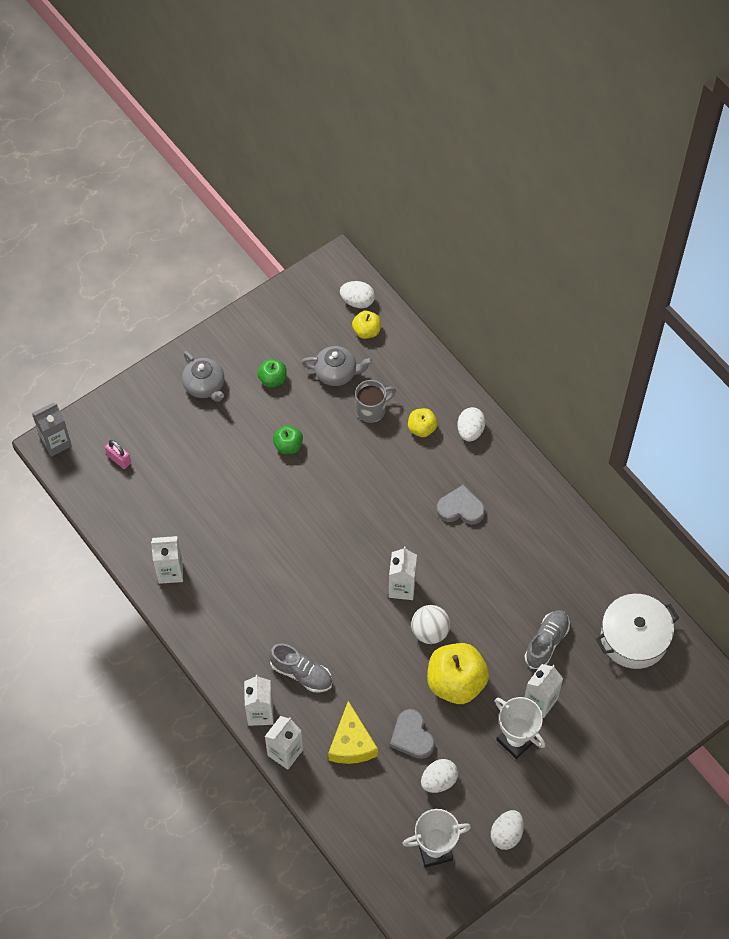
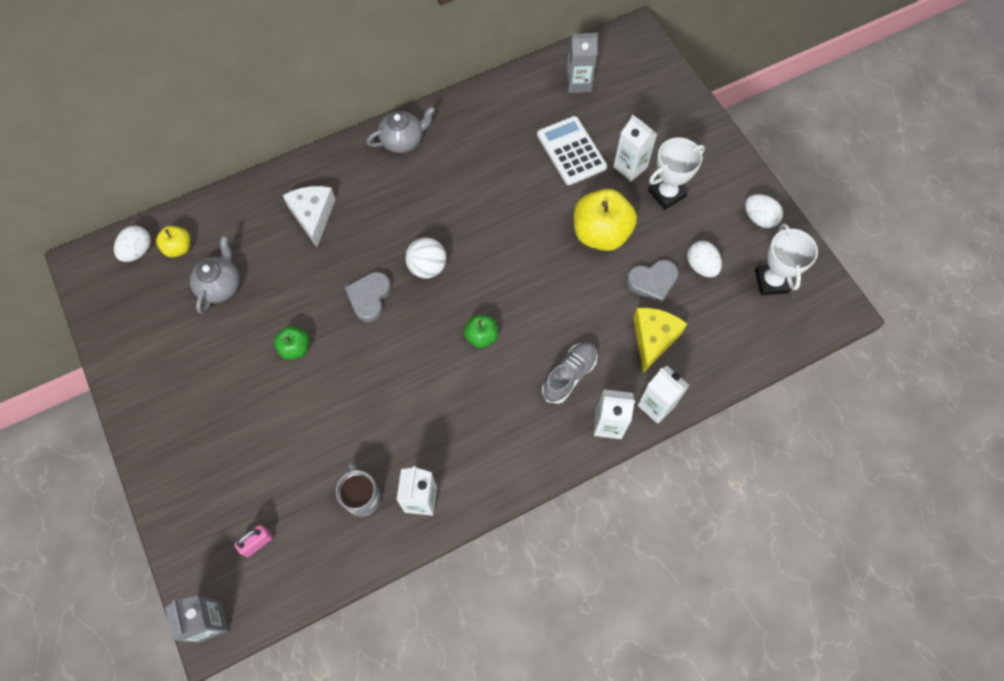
camera: 80 degrees left, 5 degrees up
grey teapot [182,351,224,402] -> grey teapot moved to [366,106,435,153]
green apple [257,359,287,388] -> green apple moved to [464,315,498,348]
yellow cheese [328,701,378,764] -> yellow cheese turned 75 degrees counterclockwise [633,308,687,373]
grey mug [355,380,396,423] -> grey mug moved to [336,460,381,517]
white carton [389,547,417,600] -> none
yellow apple [408,408,438,437] -> white cheese [283,186,336,247]
white ball [411,605,450,644] -> white ball moved to [405,238,446,278]
grey heart [436,485,485,525] -> grey heart moved to [345,272,391,322]
white egg [458,407,486,442] -> none
grey shoe [525,610,570,669] -> white calculator [537,116,607,185]
white pot [596,594,679,669] -> grey carton [566,33,598,93]

